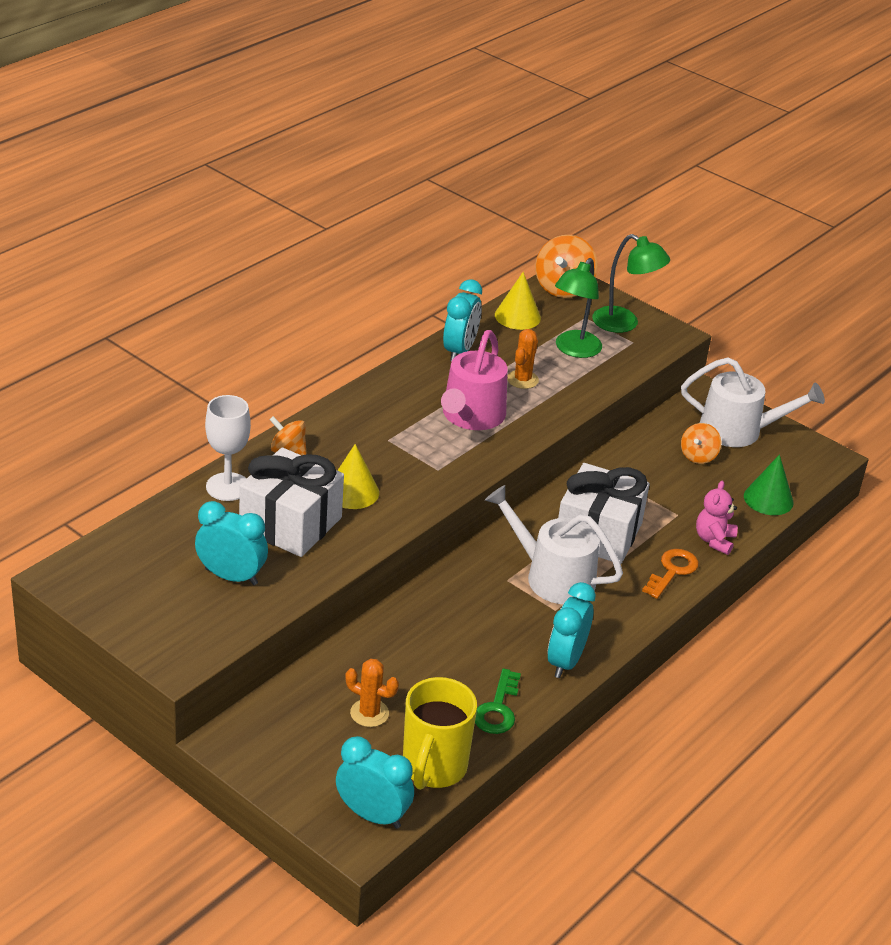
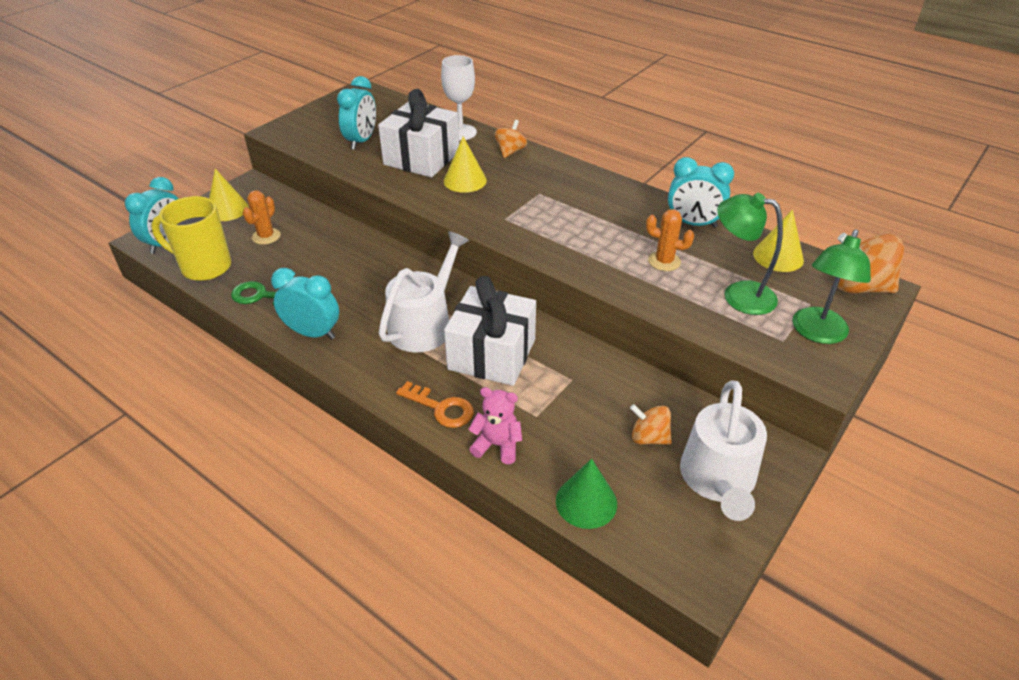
camera: 90 degrees right, 5 degrees up
pink watering can [441,330,508,430] -> none
none -> yellow cone [209,169,249,221]

